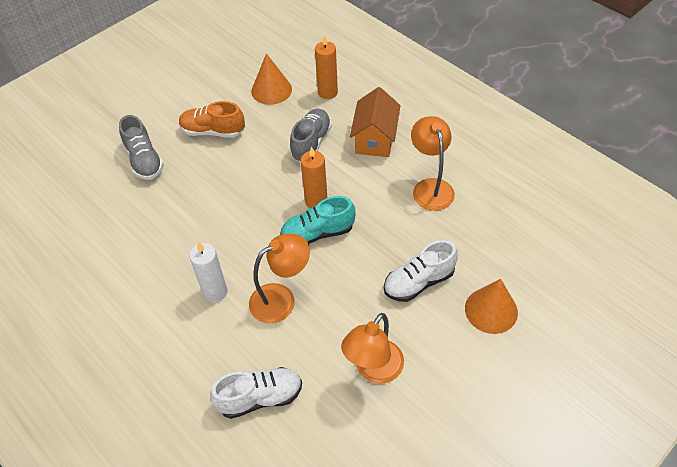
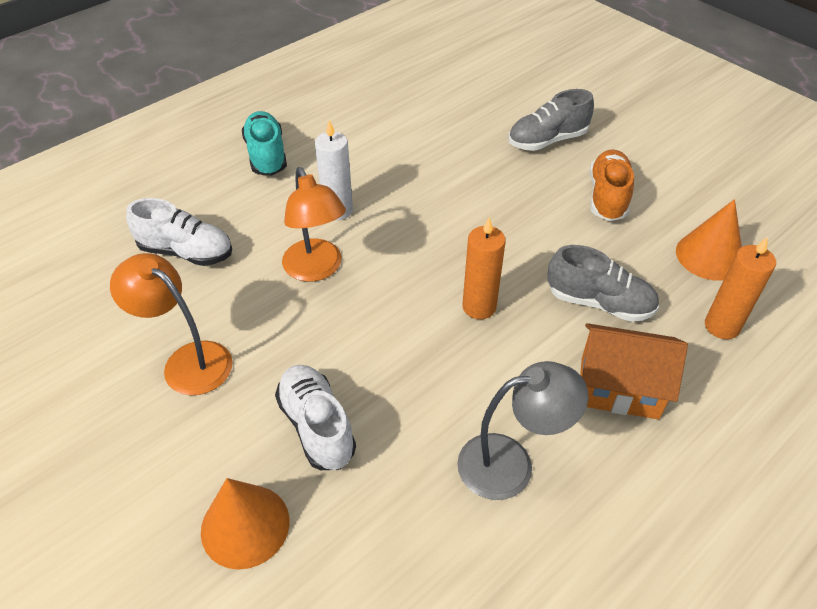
camera: 90 degrees right, 5 degrees down
white shoe [210,367,302,419] -> white shoe turned 60 degrees counterclockwise [126,198,232,266]
turquoise shoe [280,196,356,244] -> turquoise shoe moved to [242,111,287,176]
orange lamp [411,116,455,211] -> grey lamp [457,361,588,500]

